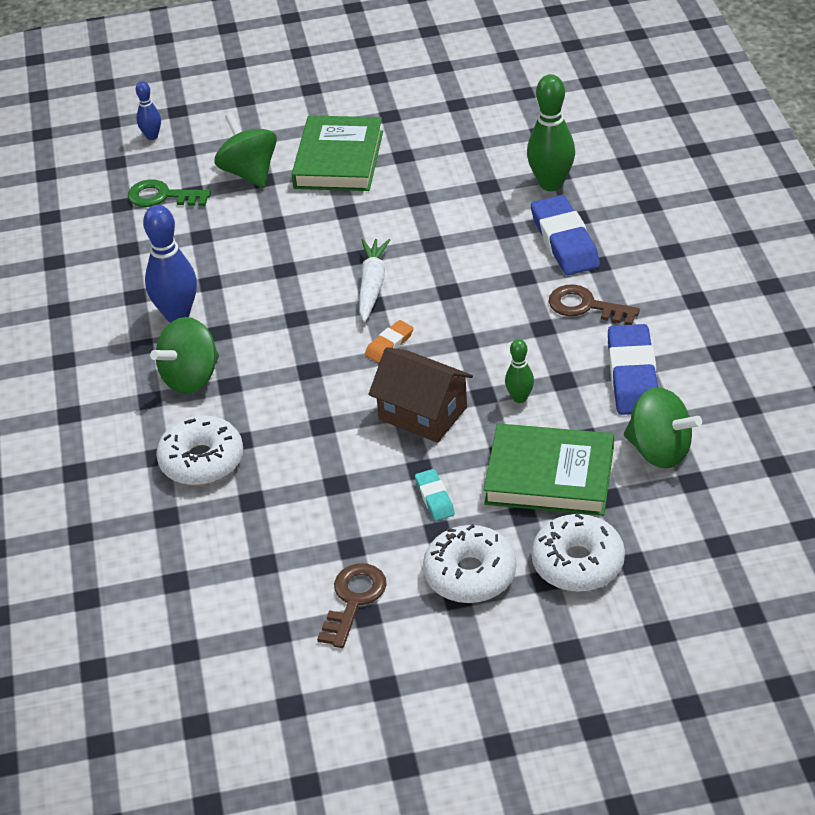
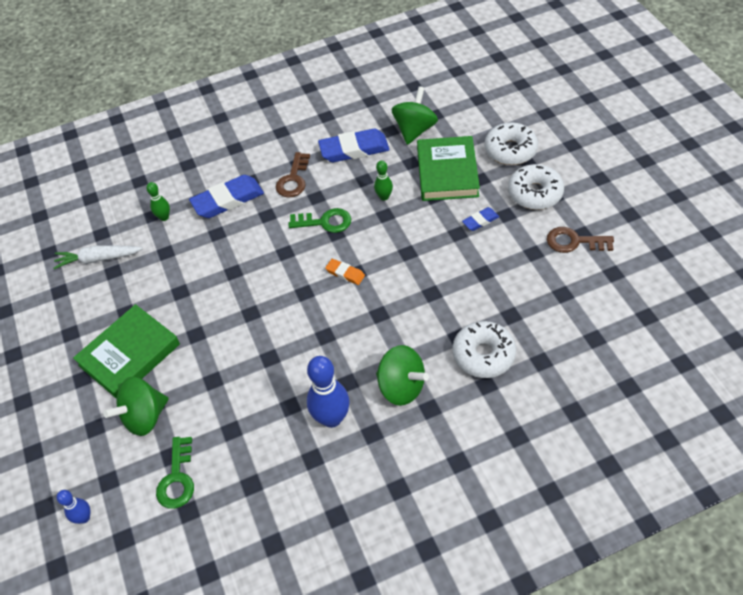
camera: 100 degrees left, 10 degrees up
green book [291,115,383,191] -> green book turned 45 degrees counterclockwise [73,304,180,399]
white carrot [359,239,390,322] -> white carrot moved to [53,245,142,269]
brown house [368,347,473,443] -> none
turquoise eraser [415,469,455,521] -> blue eraser [462,207,499,231]
green bowling pin [527,74,575,191] -> green bowling pin [146,182,170,221], size x0.54
none -> green key [289,208,351,233]

